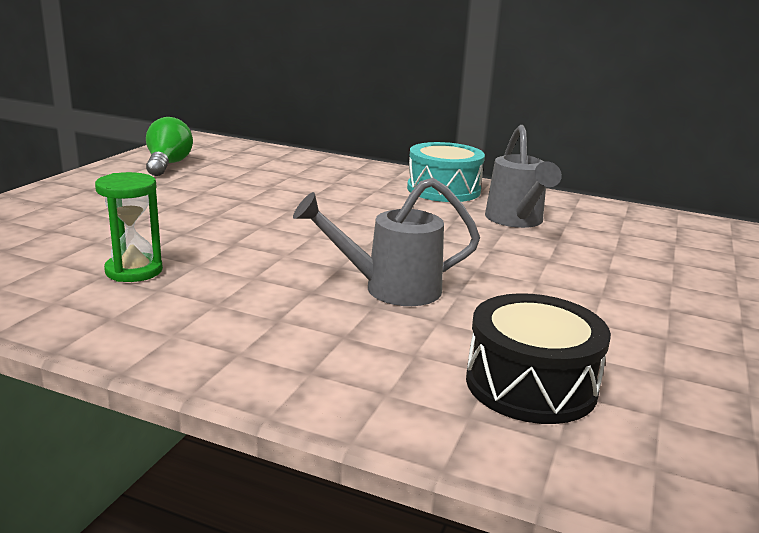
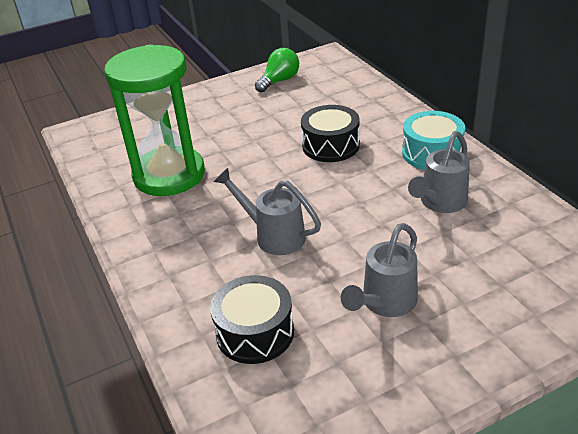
camera: 45 degrees right, 15 degrees up
green hourglass [95,172,163,282] -> green hourglass [104,44,205,196], size x2.29
none -> black drum [301,105,360,162]
none -> grey watering can [341,223,418,317]

